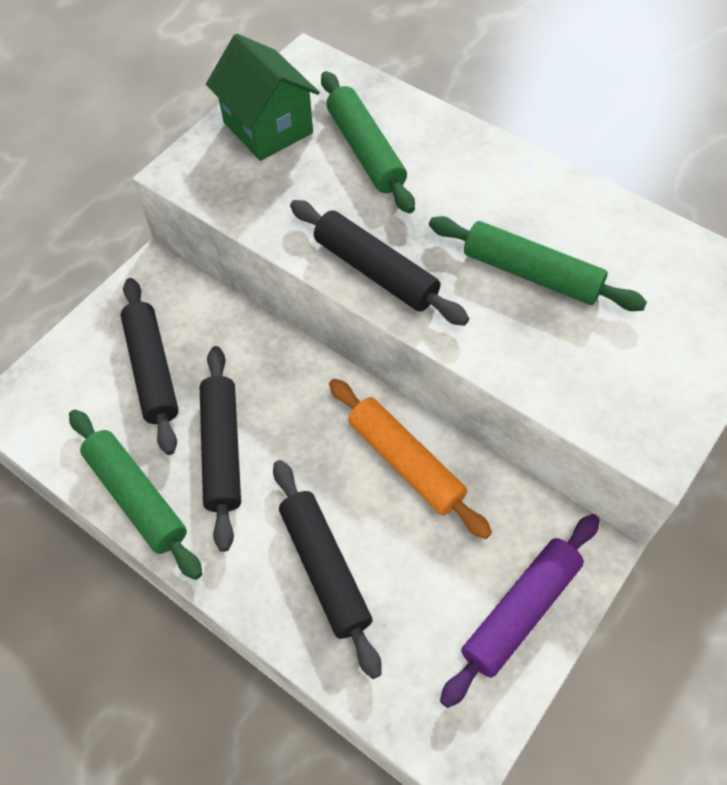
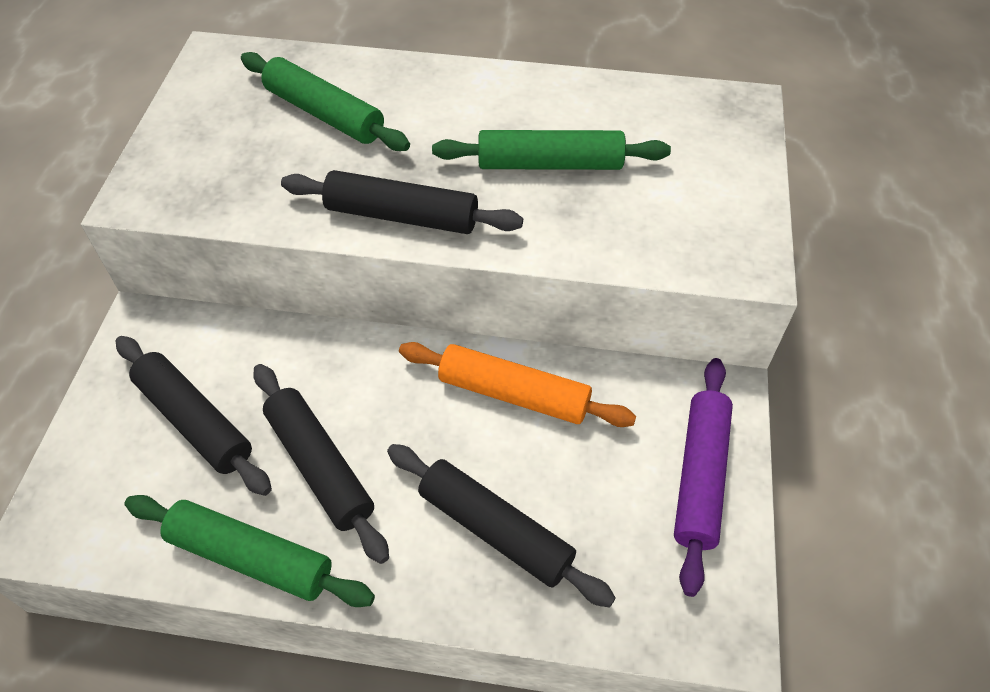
camera: 30 degrees left, 5 degrees down
green house [206,34,320,161] -> none

